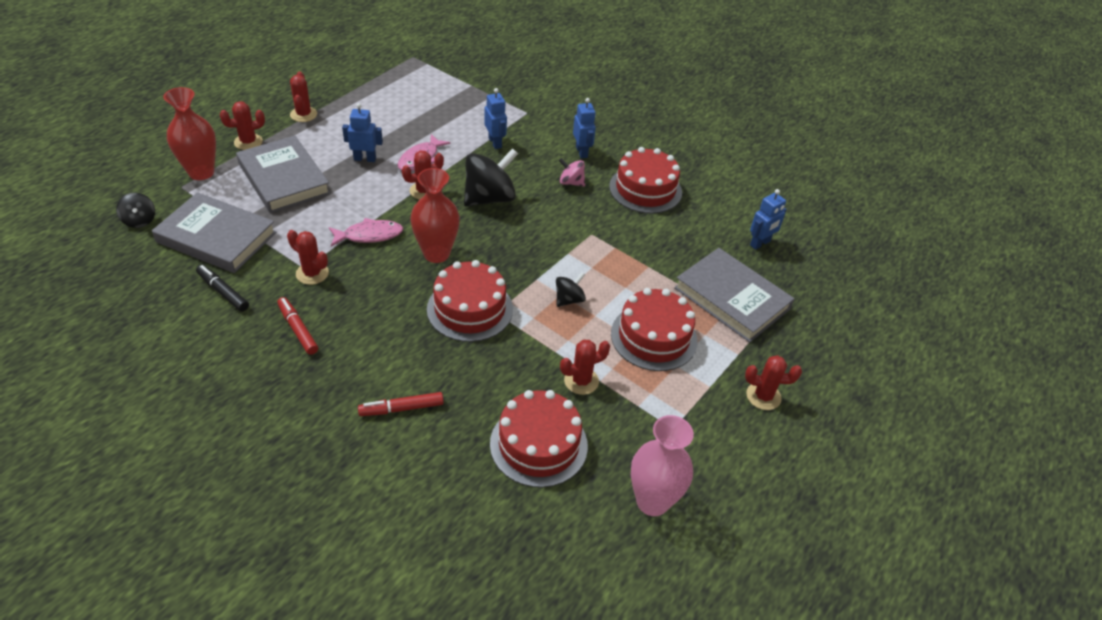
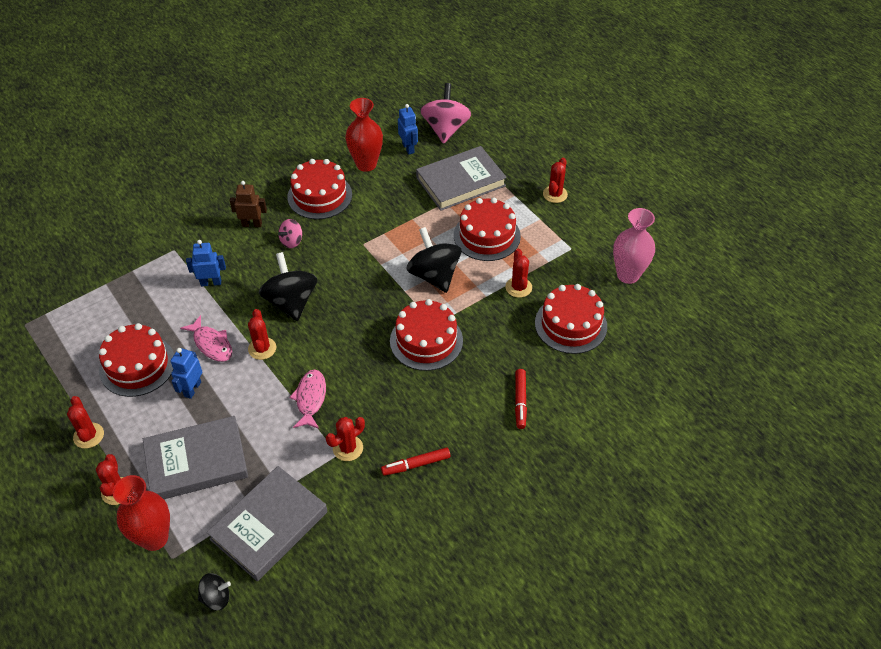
camera: 70 degrees left, 5 degrees up
black marker [196,265,249,311] -> none
red cactus [290,72,317,122] -> red cactus turned 60 degrees clockwise [67,396,104,449]
red vase [410,168,460,263] -> red vase moved to [345,98,383,172]
black spinning top [556,272,586,307] -> black spinning top [406,227,461,293], size x1.93
blue robot [573,98,596,158] -> brown robot [230,181,267,227]
none -> red cake [99,323,174,397]
none -> pink spinning top [420,83,471,144]

